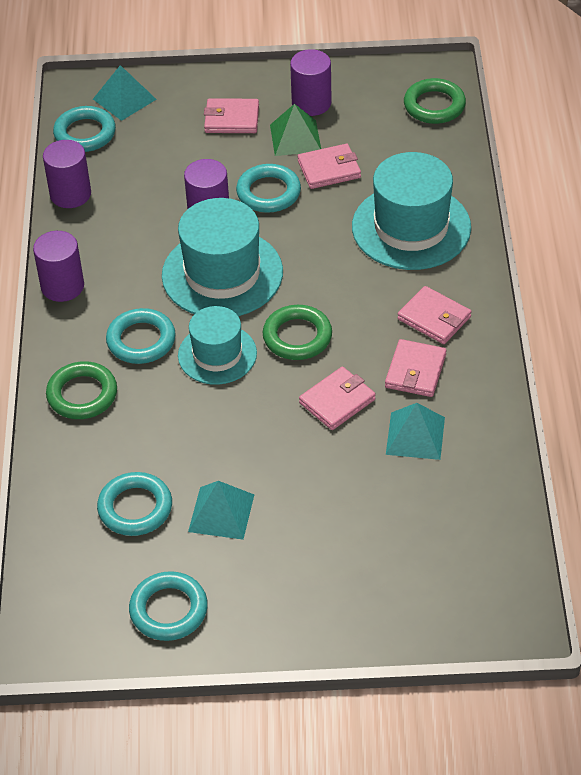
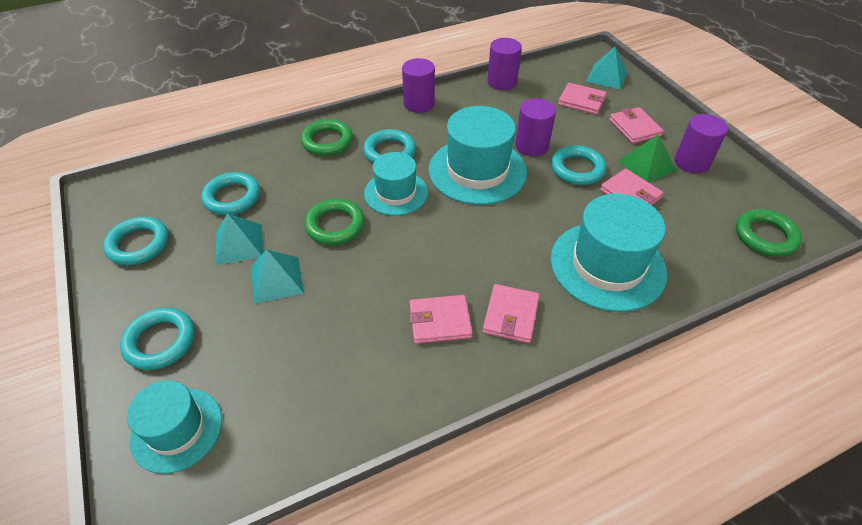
camera: 65 degrees right, 0 degrees up
turquoise ring [53,106,116,152] -> turquoise ring moved to [120,307,195,370]
green ring [263,305,332,360] -> green ring moved to [304,199,365,245]
pink wallet [299,367,376,430] -> pink wallet moved to [558,83,607,115]
turquoise pyramid [386,403,445,460] -> turquoise pyramid moved to [251,250,304,304]
none -> turquoise hat [127,380,222,474]

